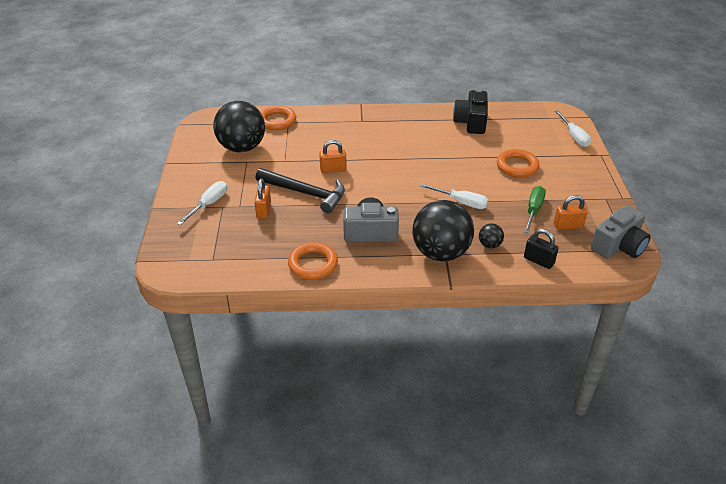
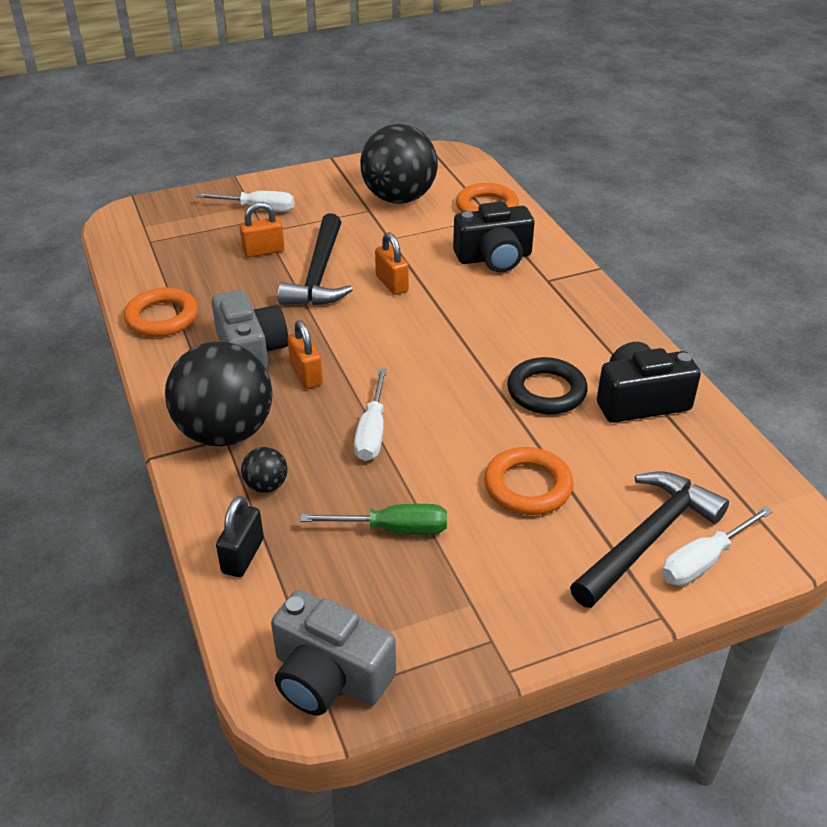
camera: 70 degrees right, 0 degrees up
orange padlock [554,195,588,230] -> orange padlock moved to [288,320,323,389]
none -> black camera [453,201,535,272]
none -> black ring [507,357,588,414]
none -> black hammer [570,471,729,608]

